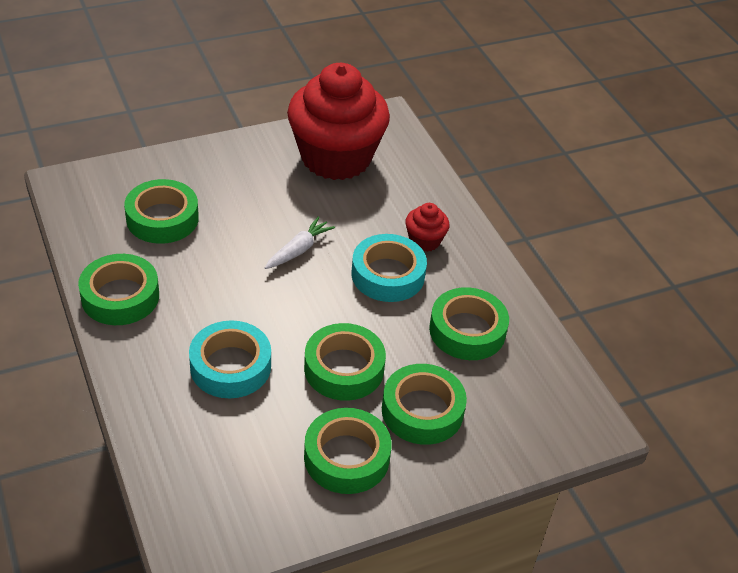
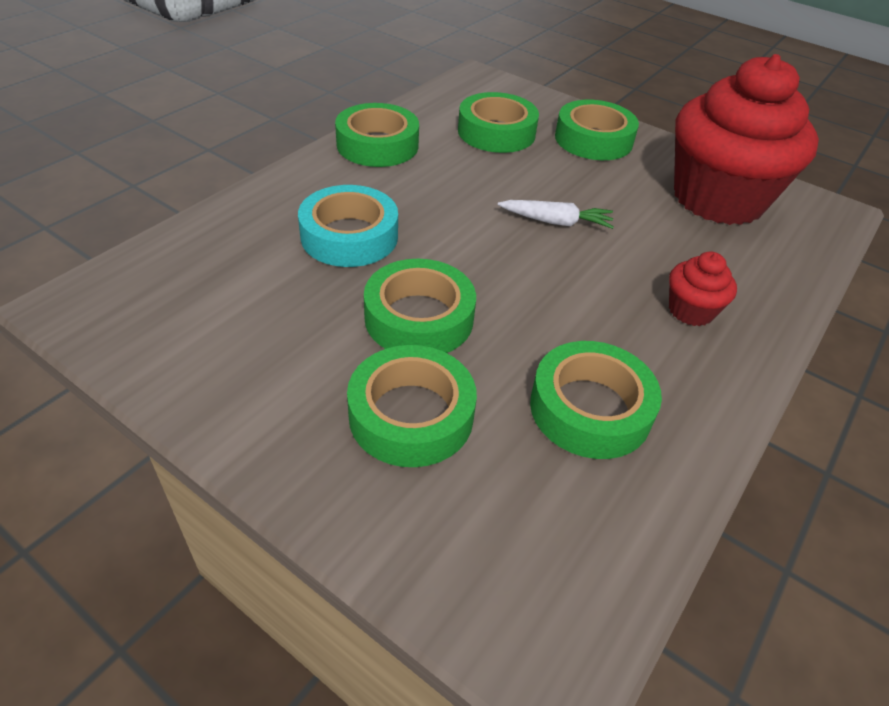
camera: 60 degrees right, 0 degrees up
green tape [304,408,392,494] -> green tape moved to [555,100,639,160]
turquoise tape [351,234,427,302] -> none

